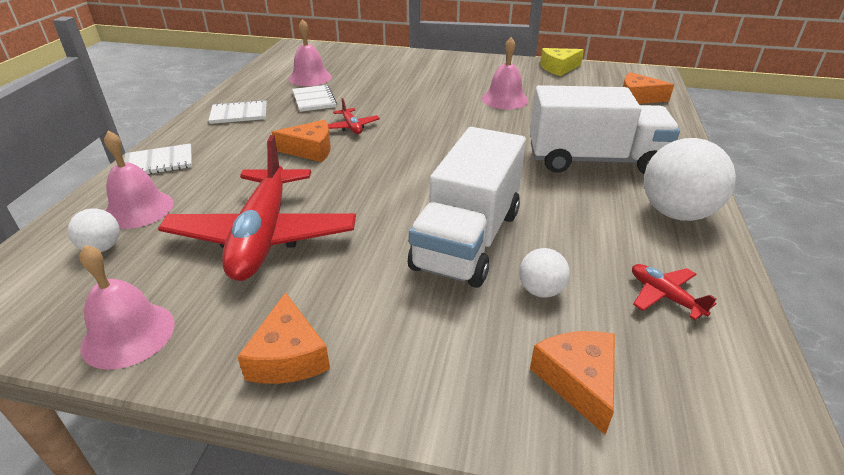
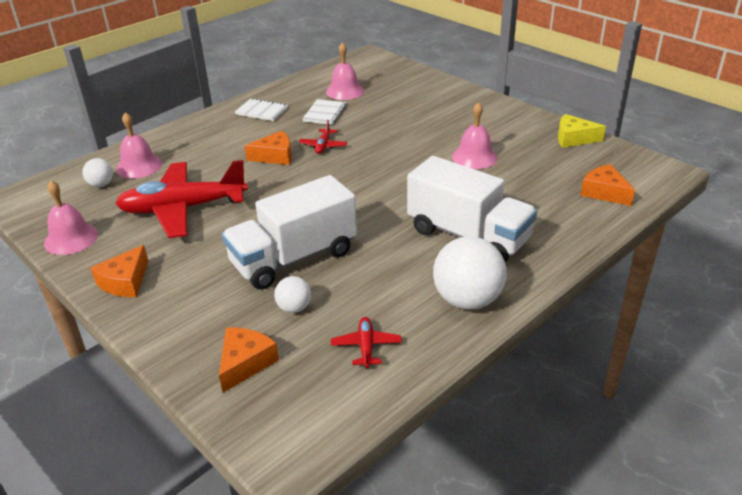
camera: 35 degrees right, 0 degrees up
white notebook [124,143,192,174] -> none
red plane [158,135,356,281] -> red plane turned 45 degrees clockwise [115,160,248,238]
orange cheese [272,120,331,162] -> orange cheese turned 45 degrees counterclockwise [244,131,292,165]

